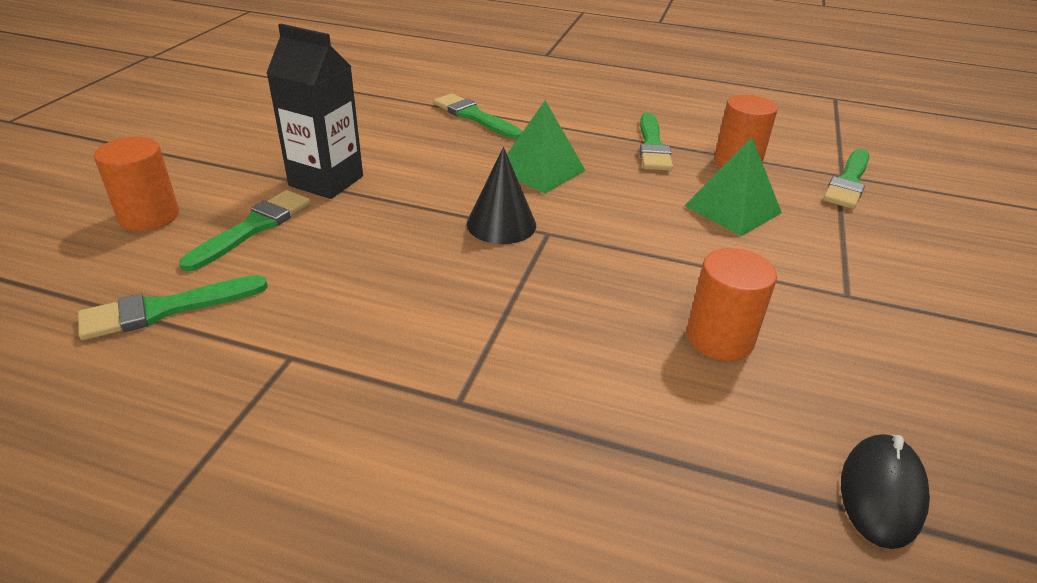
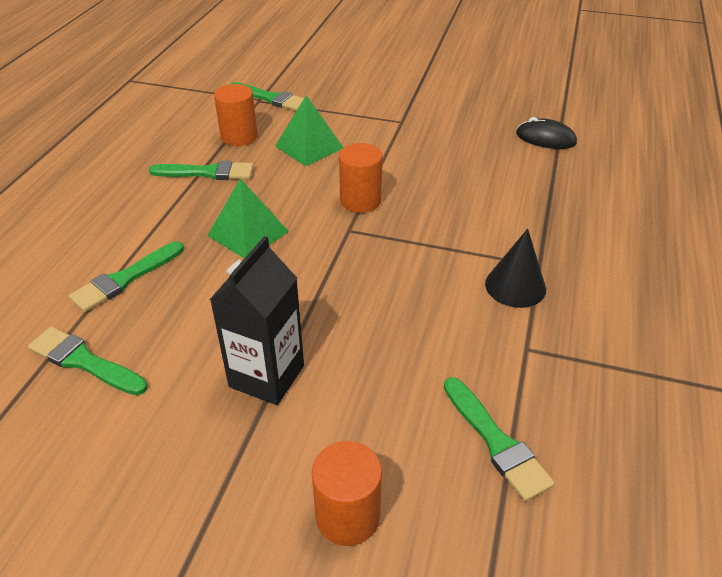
camera: 90 degrees left, 5 degrees up
green brush [180,190,311,271] -> green brush moved to [28,327,147,395]
black cone [467,147,536,244] -> black cone moved to [485,229,546,308]
orange cylinder [687,248,777,361] -> orange cylinder moved to [339,143,383,213]

